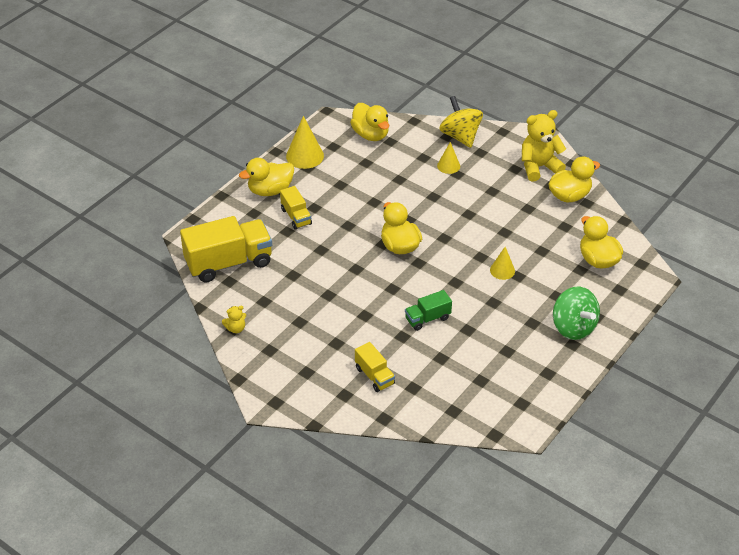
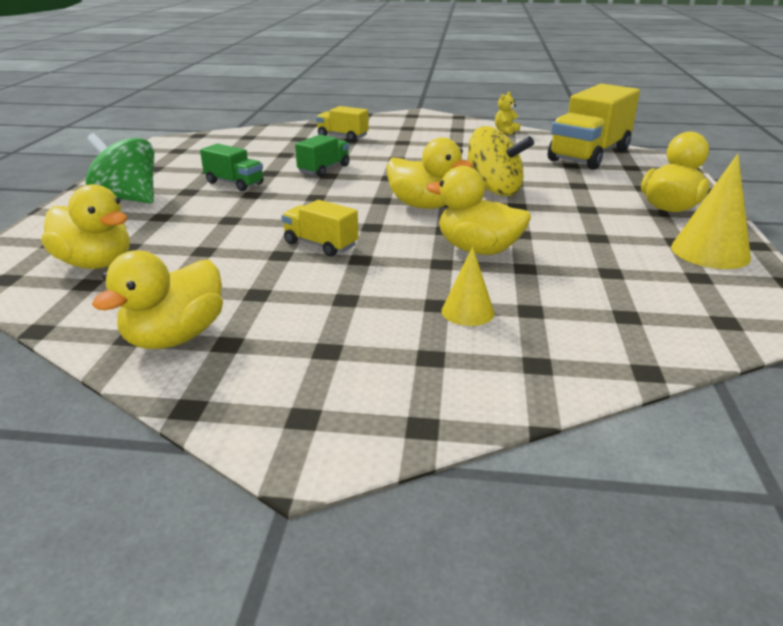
camera: 150 degrees right, 15 degrees down
yellow truck [280,186,312,229] -> yellow truck moved to [281,200,358,257]
yellow duck [350,103,389,141] -> yellow duck moved to [426,166,531,255]
yellow spinning top [439,96,483,148] -> yellow spinning top moved to [467,126,534,196]
yellow cone [490,247,515,280] -> none
yellow teddy bear [522,110,566,181] -> none
none -> green truck [200,144,264,191]

